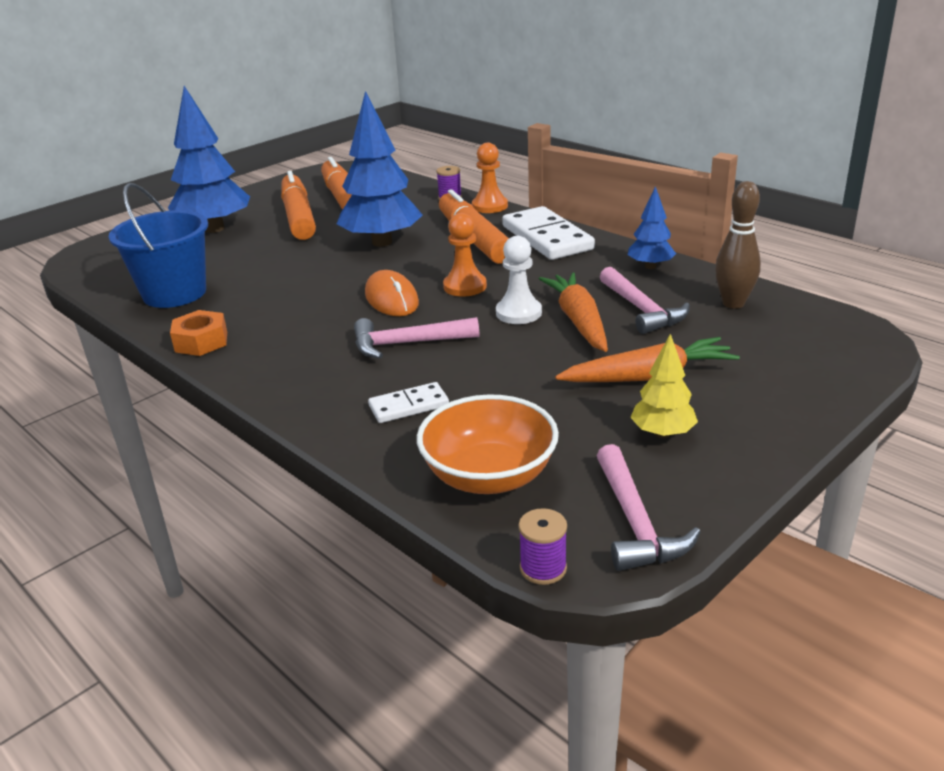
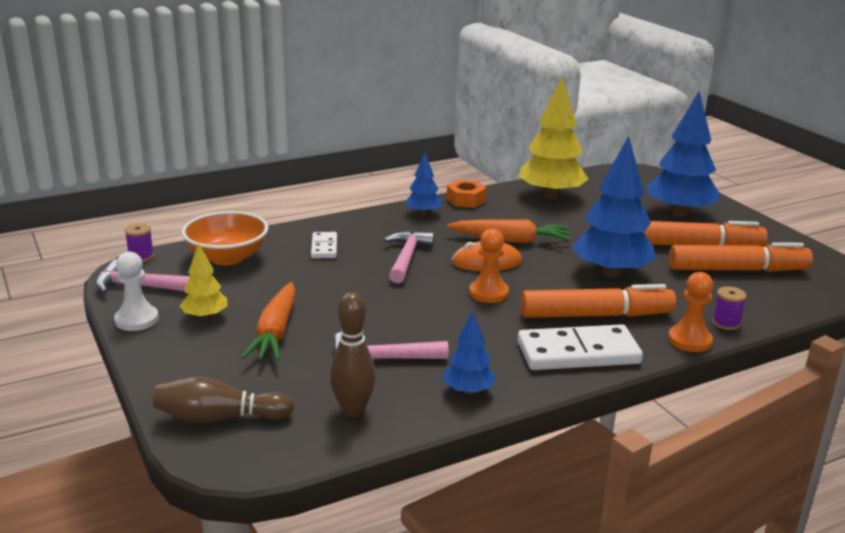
camera: 105 degrees right, 5 degrees down
blue bucket [108,183,208,308] -> yellow tree [518,78,589,200]
white pawn [496,236,542,324] -> white pawn moved to [114,251,159,331]
orange carrot [539,272,608,352] -> orange carrot moved to [447,219,571,243]
none -> brown bowling pin [153,376,294,423]
none -> blue tree [405,152,442,215]

